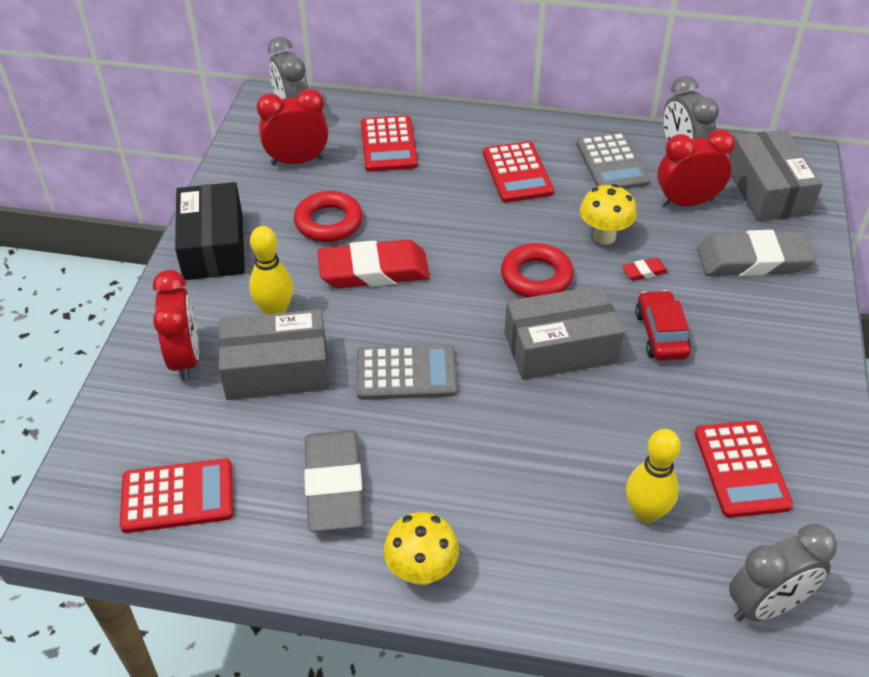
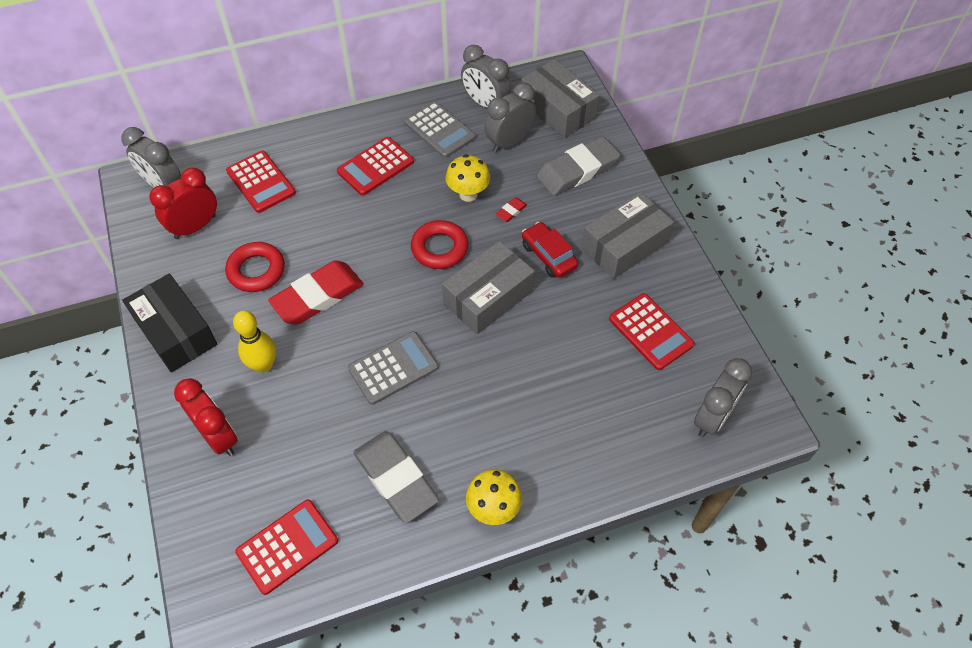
camera: 30 degrees left, 10 degrees up
grey box [218,309,330,400] -> grey box moved to [581,192,674,279]
red calculator [483,141,554,203] -> red calculator turned 90 degrees clockwise [337,137,414,196]
yellow bowling pin [626,429,681,523] -> none
red clock [657,129,735,207] -> grey clock [485,82,536,152]

